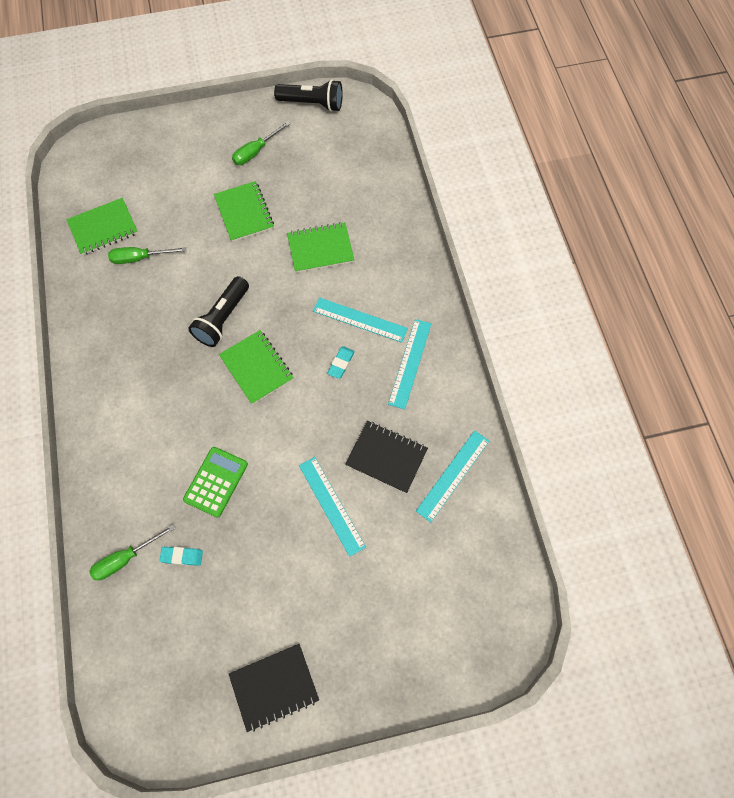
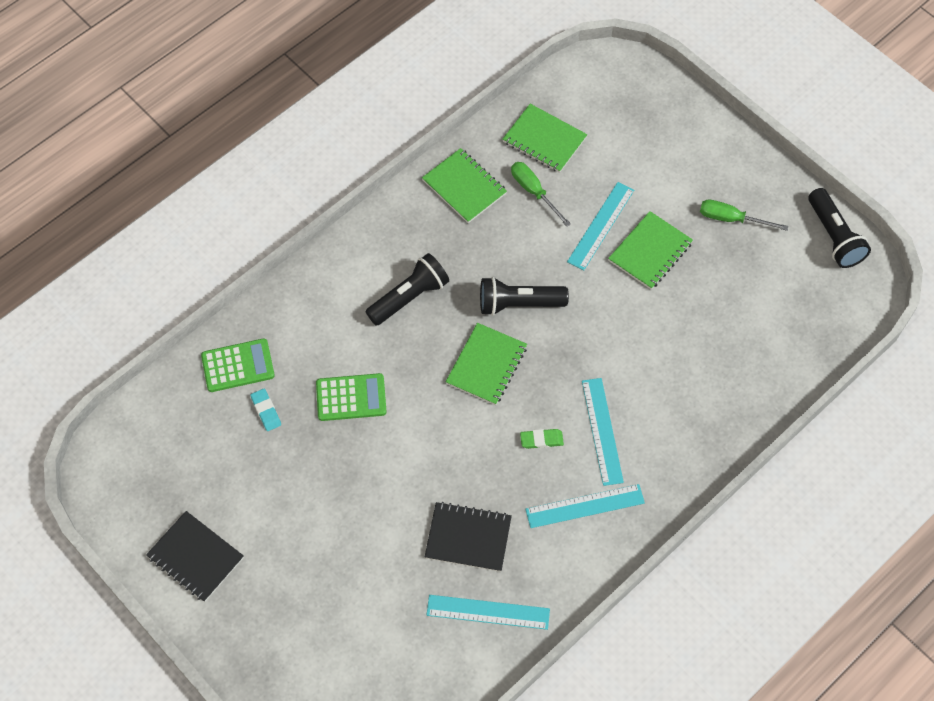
camera: 60 degrees right, 5 degrees down
green screwdriver [89,524,175,580] -> green calculator [201,338,275,392]
green notebook [287,222,354,273] -> green notebook moved to [422,148,507,223]
turquoise ruler [299,457,366,557] -> turquoise ruler moved to [567,182,634,270]
turquoise eraser [327,346,355,379] -> green eraser [520,429,564,449]
black notebook [345,421,428,494] -> black notebook turned 75 degrees counterclockwise [425,502,512,572]
none -> black flashlight [365,253,449,326]

